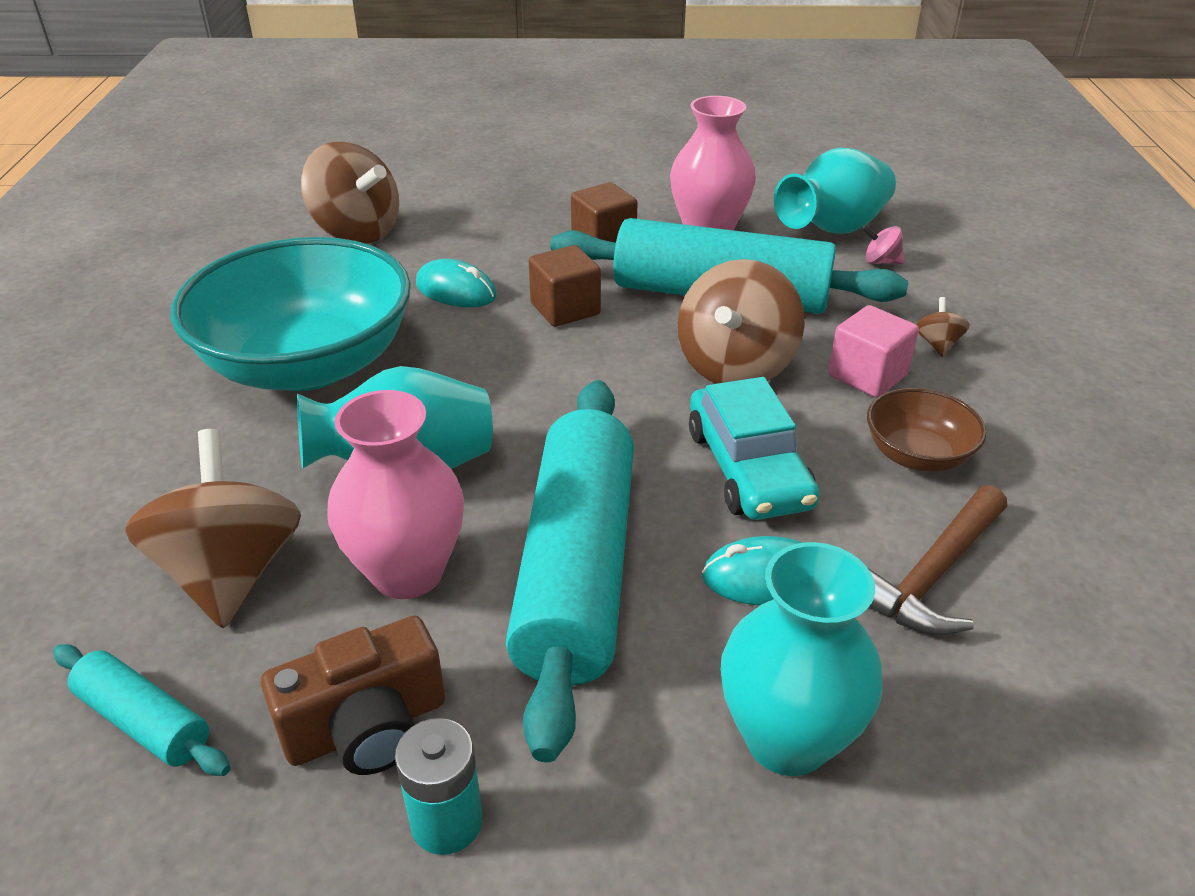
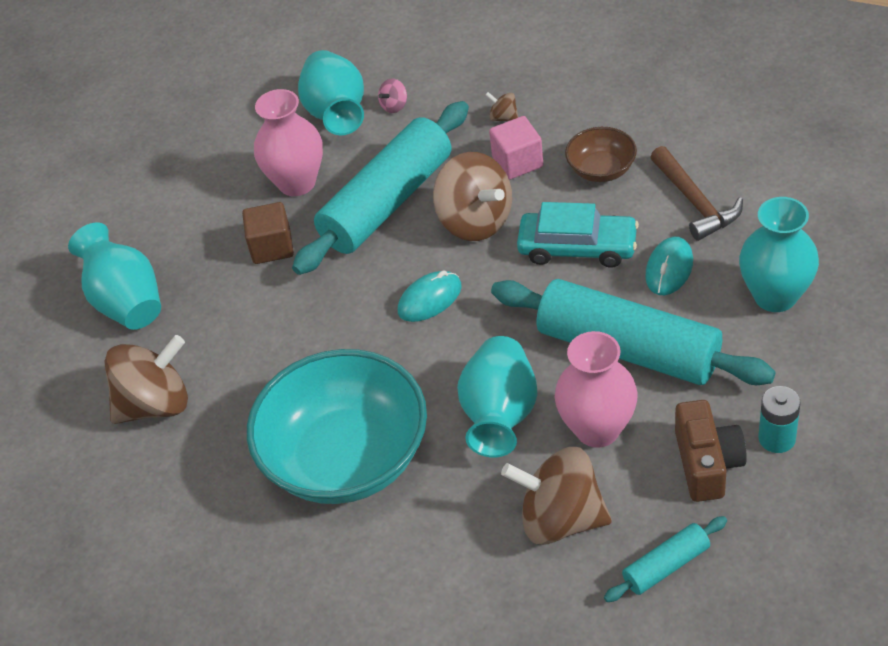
camera: 60 degrees left, 10 degrees up
turquoise mouse [416,259,497,307] -> turquoise mouse moved to [398,270,462,322]
brown cube [529,245,601,327] -> none
none -> turquoise vase [68,223,161,330]

